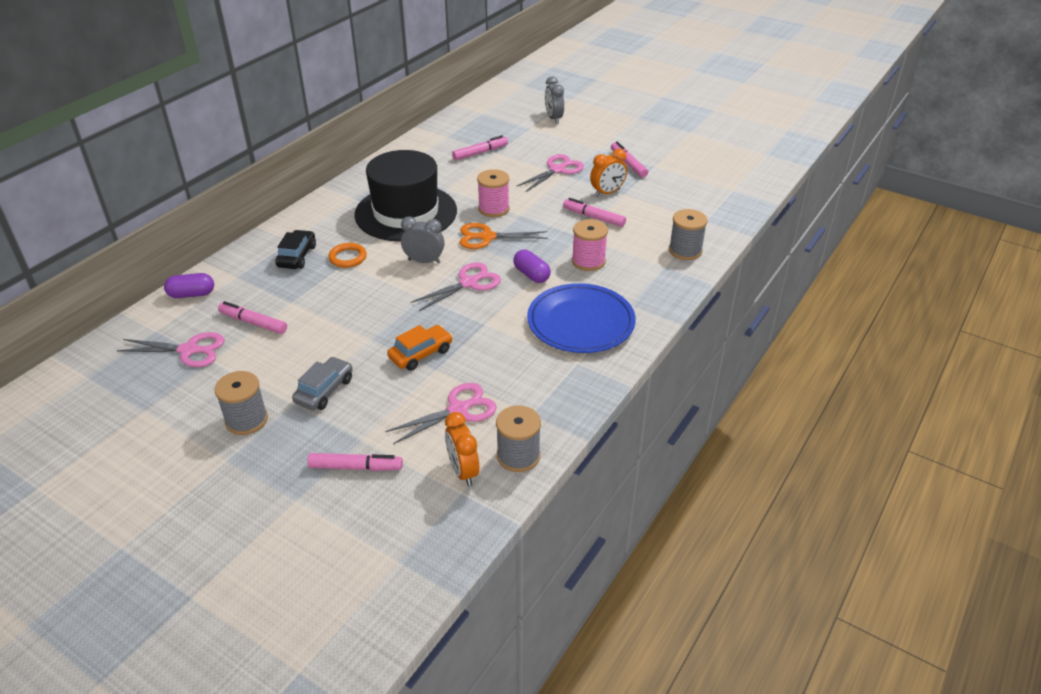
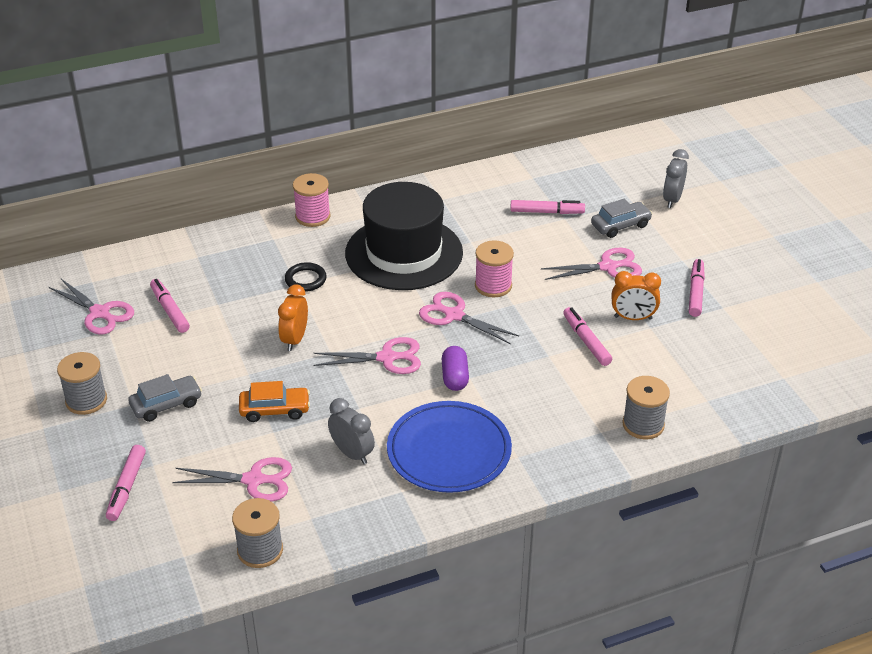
camera: 35 degrees right, 0 degrees up
purple capsule [164,273,214,298] -> none
black car [275,230,316,269] -> none
pink marker [307,453,403,471] -> pink marker turned 60 degrees clockwise [106,445,146,521]
orange ring [328,243,367,268] -> black ring [285,262,327,292]
grey clock [401,216,445,264] -> grey clock moved to [328,398,375,464]
orange clock [445,412,479,486] -> orange clock moved to [278,284,308,351]
orange scissors [460,223,548,249] -> pink scissors [419,292,519,344]
pink spool [572,219,608,271] -> pink spool moved to [293,173,331,227]
none -> grey car [591,199,652,238]

